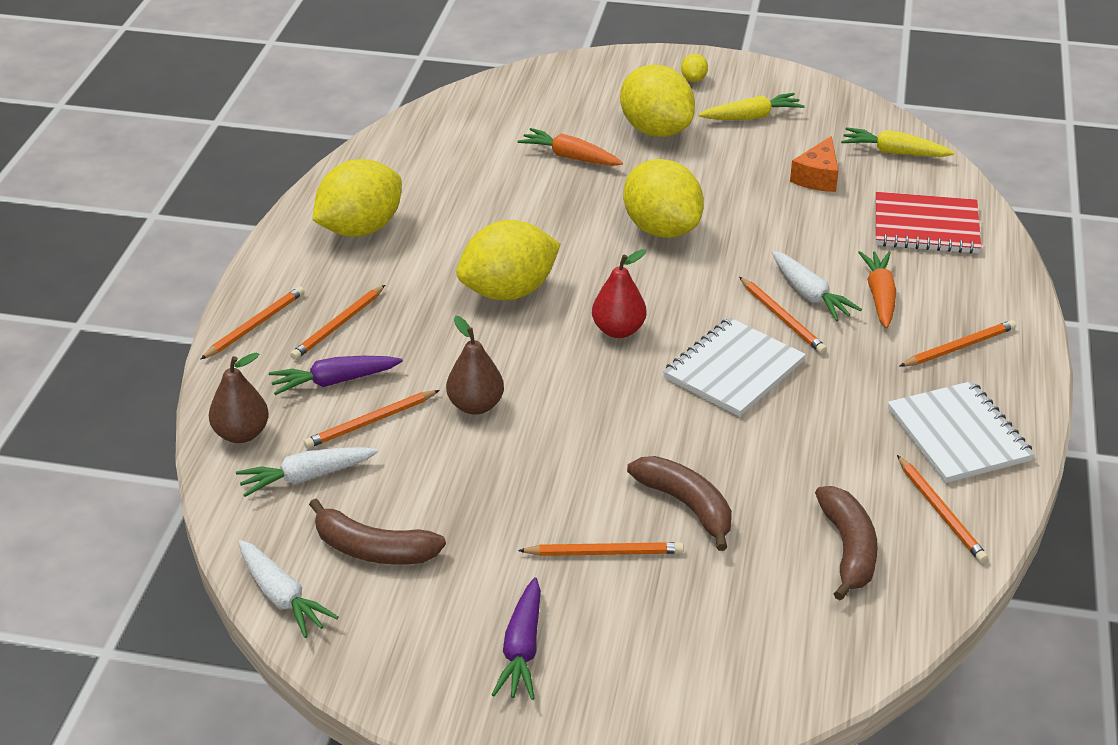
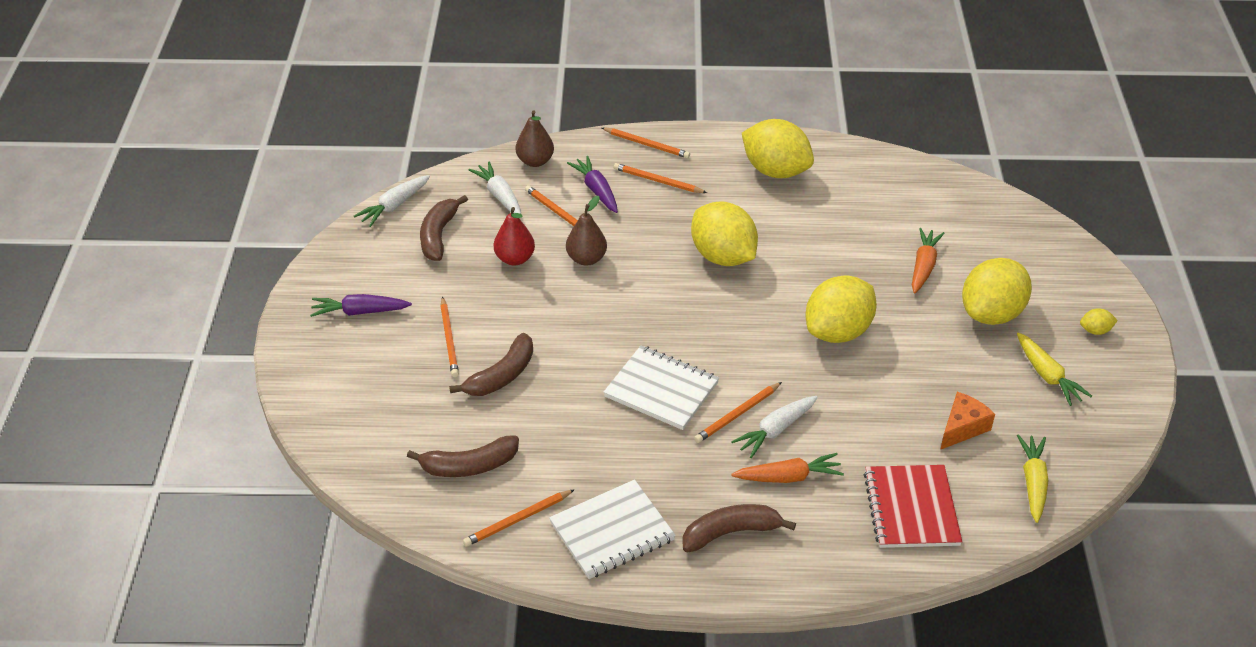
camera: 80 degrees right, 5 degrees up
red pear [592,249,647,338] -> red pear moved to [494,207,535,265]
orange cheese [790,136,839,192] -> orange cheese turned 120 degrees clockwise [940,392,995,450]
orange pencil [899,320,1016,367] -> brown banana [682,504,796,553]

